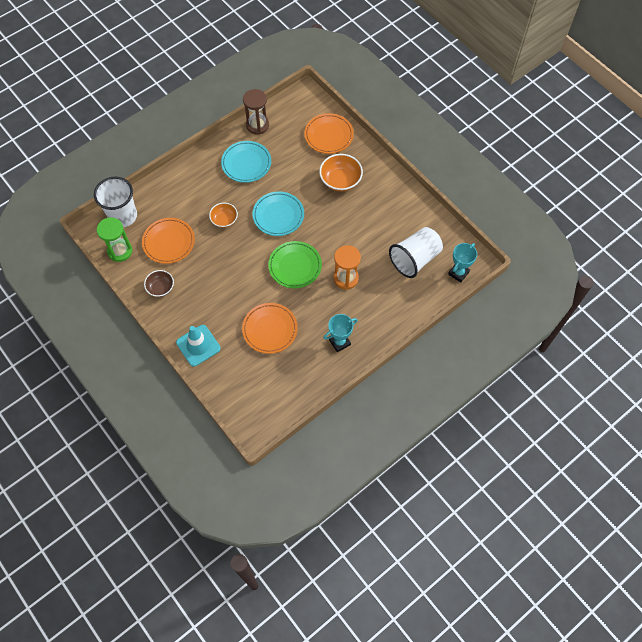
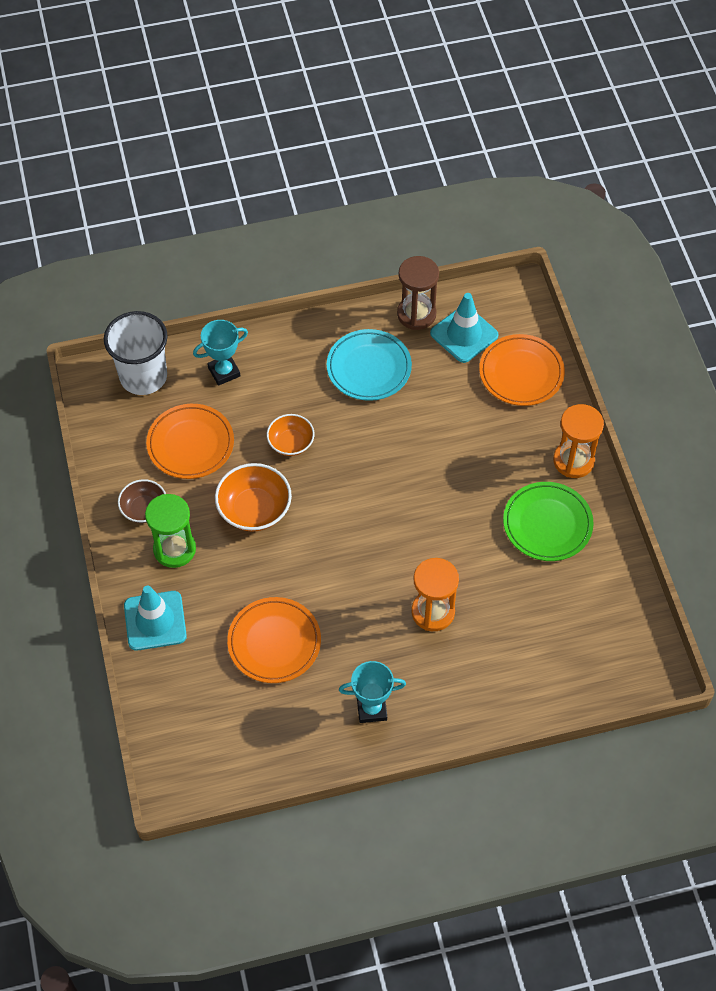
camera: 25 degrees right, 5 degrees down
green hourglass [97,217,132,262] -> green hourglass moved to [145,494,196,568]
turquoise plate [252,191,304,236] -> none
green plate [268,241,322,288] -> green plate moved to [503,482,594,561]
orange bowl [319,154,363,191] -> orange bowl moved to [215,463,292,532]
white cup [389,227,443,278] -> none
turquoise trophy [448,243,477,282] -> turquoise trophy moved to [193,320,248,386]
none -> turquoise traffic cone [430,293,499,363]
none -> orange hourglass [553,404,604,478]

